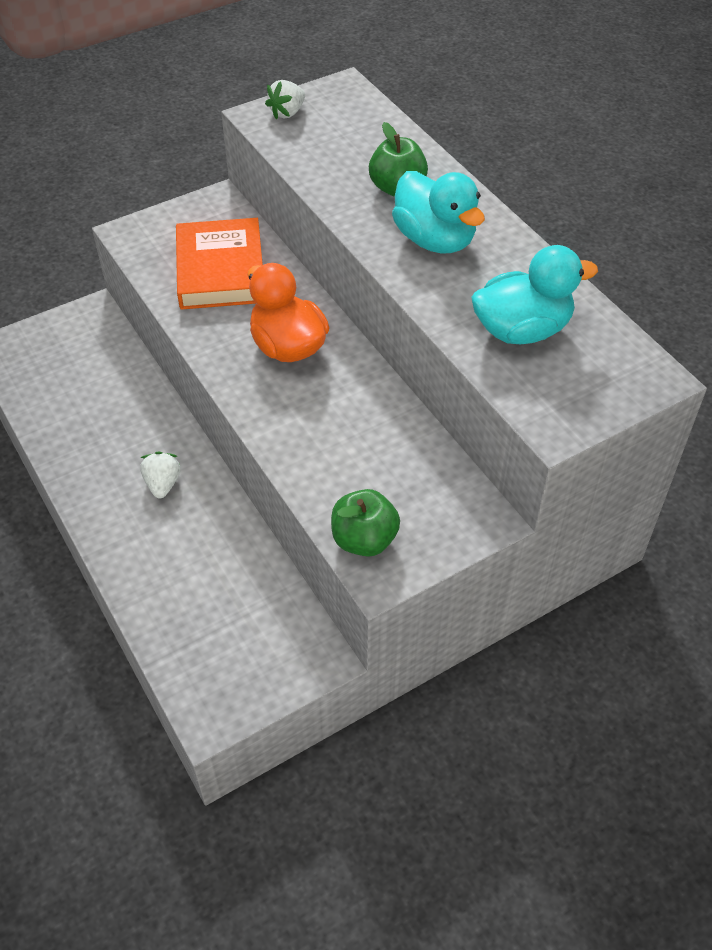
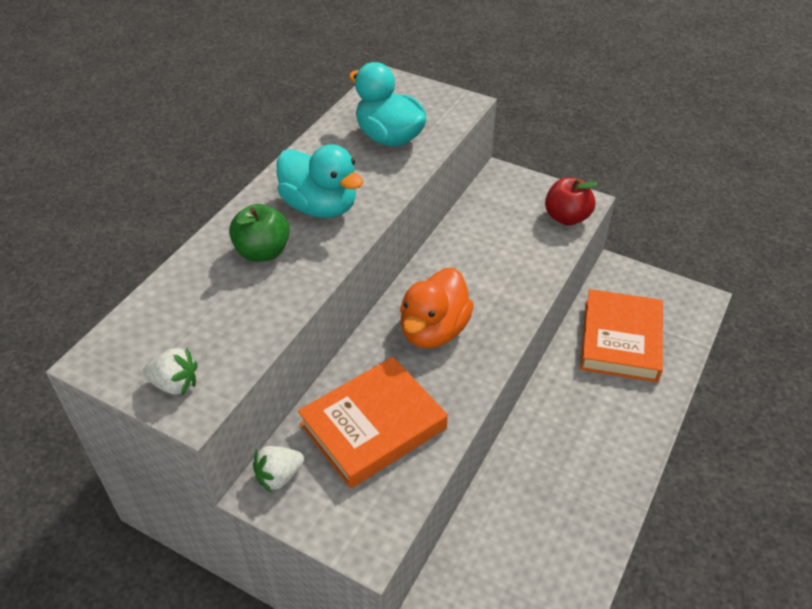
camera: 120 degrees left, 5 degrees down
white strawberry [140,452,180,498] -> white strawberry moved to [253,446,304,493]
green apple [331,489,400,557] -> red apple [545,177,598,226]
turquoise duck [392,171,485,253] -> turquoise duck turned 105 degrees clockwise [277,144,364,218]
none -> orange book [580,289,663,382]

